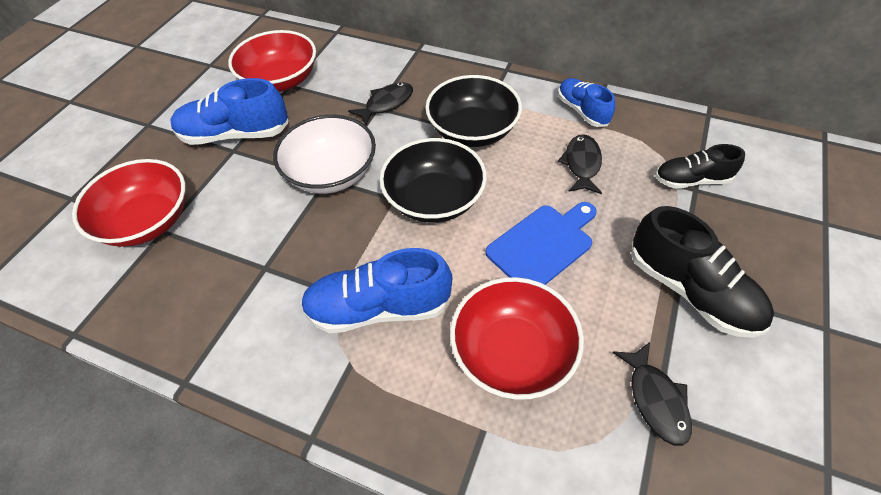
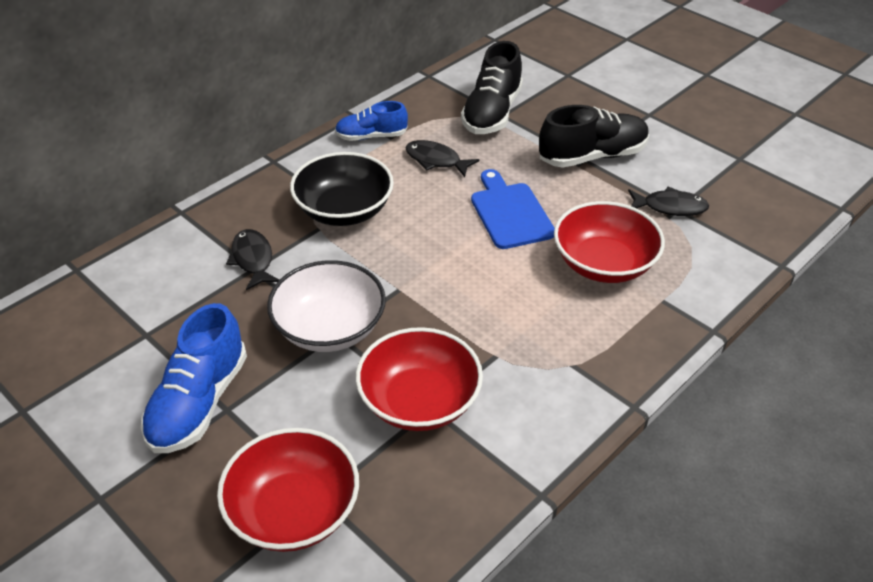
camera: 70 degrees left, 10 degrees down
red bowl [228,30,316,92] -> red bowl moved to [356,327,483,431]
blue shoe [301,248,452,333] -> none
black bowl [380,138,487,223] -> none
black shoe [655,144,745,189] -> black shoe [461,41,523,134], size x1.59

